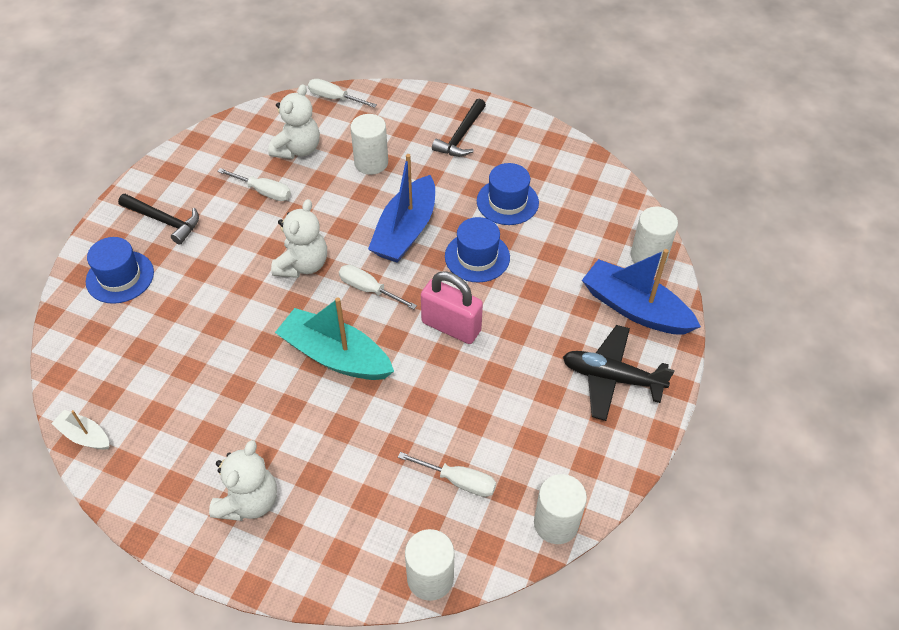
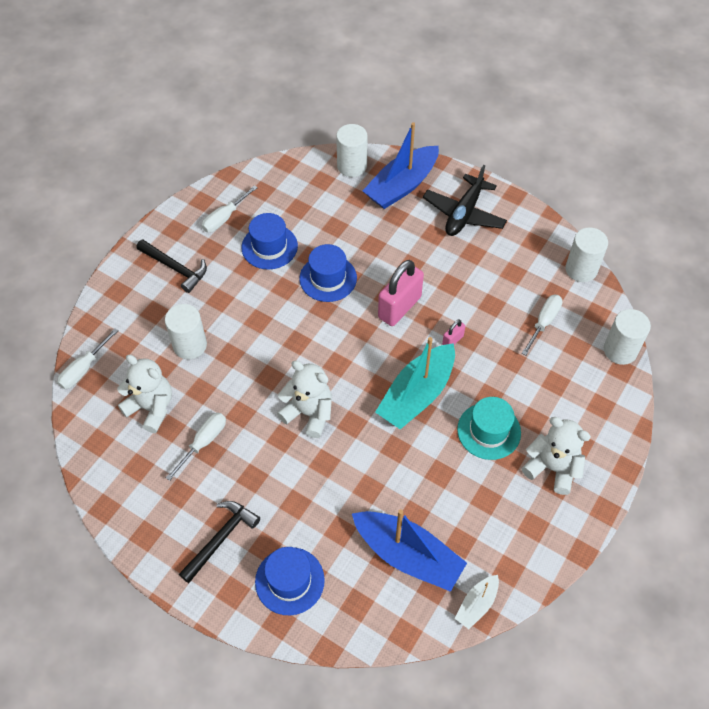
camera: 80 degrees left, 5 degrees up
white screwdriver [339,265,417,310] -> white screwdriver moved to [202,185,258,232]
blue boat [368,154,435,263] -> blue boat moved to [352,509,467,592]
none -> pink padlock [442,320,465,345]
none -> turquoise hat [457,397,521,460]

